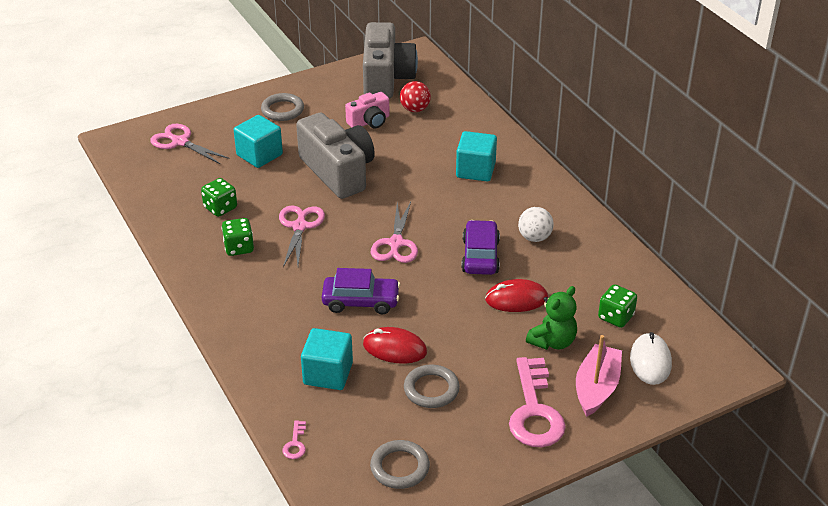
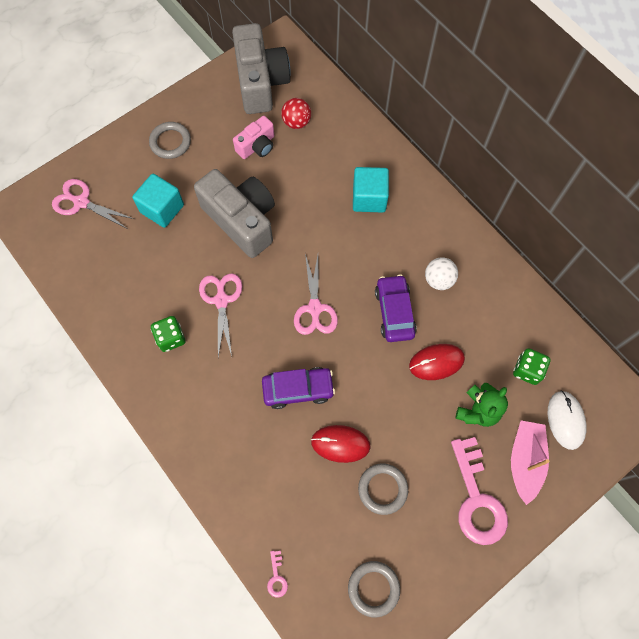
camera: 10 degrees left, 30 degrees up
green dice [201,178,237,217] -> none
turquoise cube [301,328,353,390] -> none

